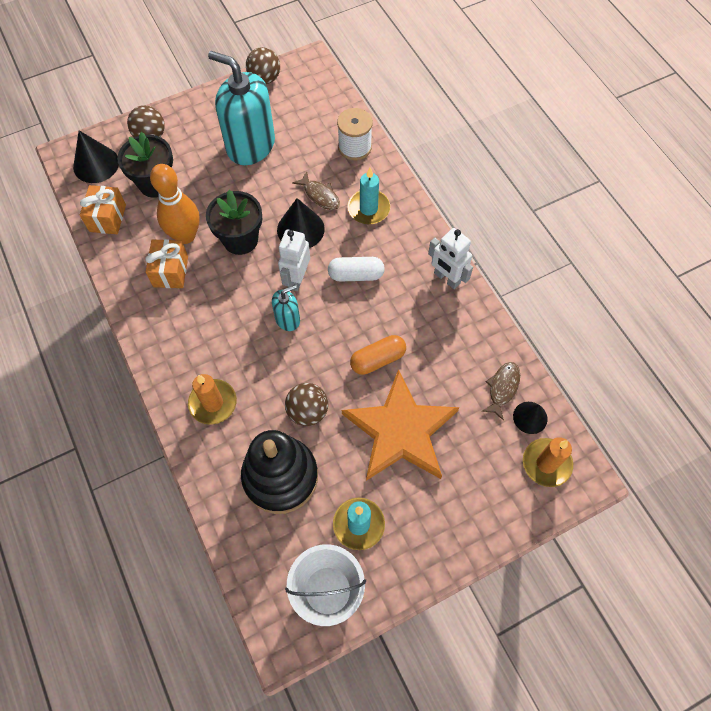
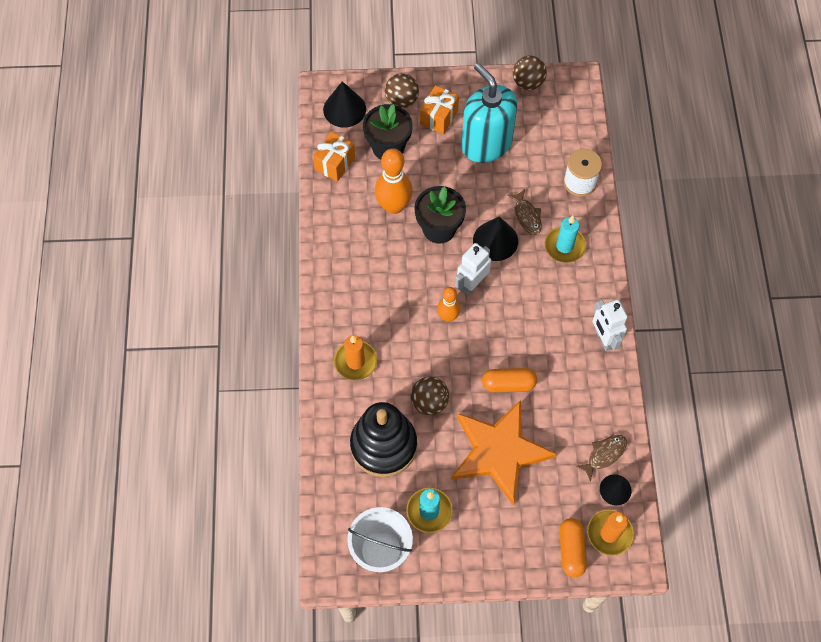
camera: 25 degrees right, 0 degrees up
orange gift [145,239,188,288] -> orange gift moved to [420,85,459,134]
turquoise soap dispenser [272,285,300,331] -> orange bowling pin [437,287,461,322]
white capsule [328,257,385,281] -> none
none -> orange capsule [559,518,587,577]

